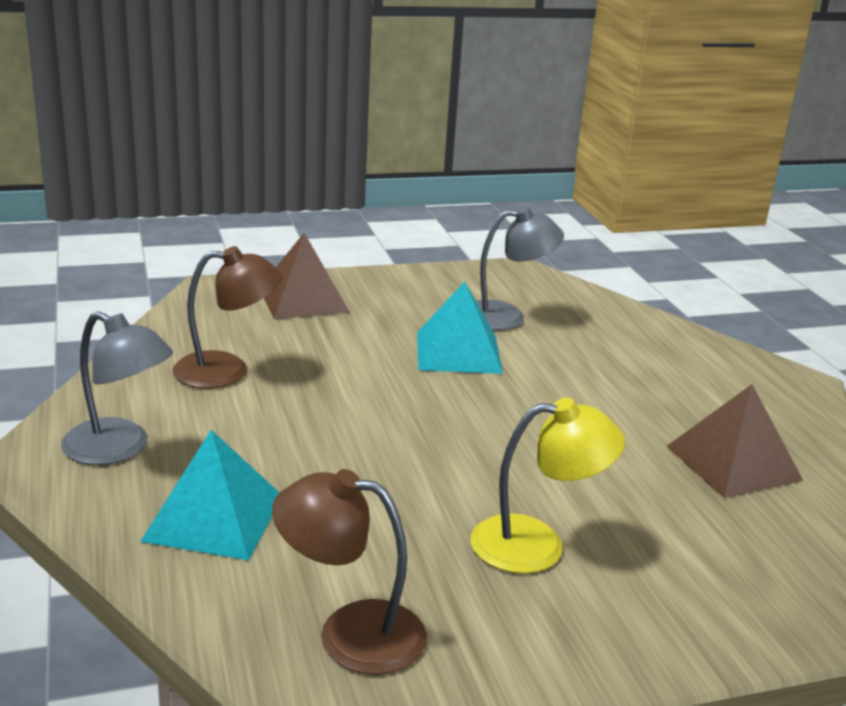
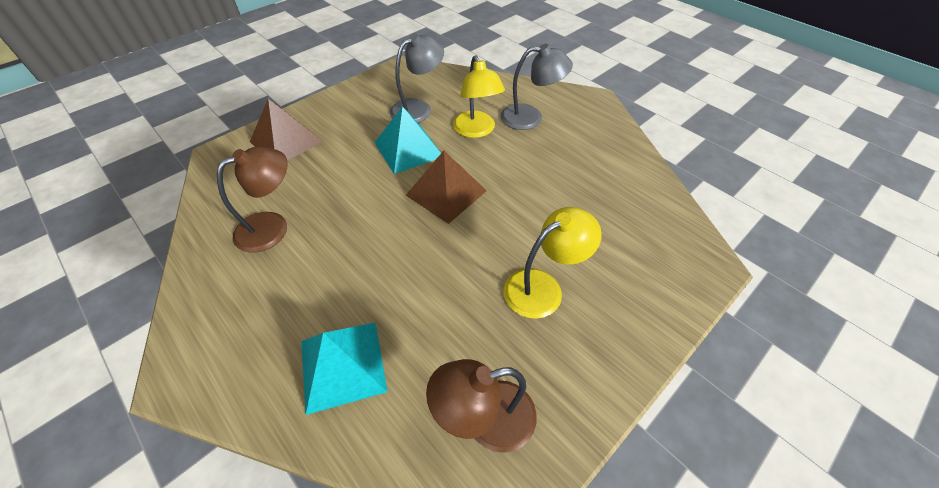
camera: 25 degrees left, 25 degrees up
grey lamp [61,311,173,465] -> grey lamp moved to [501,44,573,130]
brown pyramid [667,384,803,498] -> brown pyramid moved to [406,151,487,224]
none -> yellow lamp [453,55,505,138]

